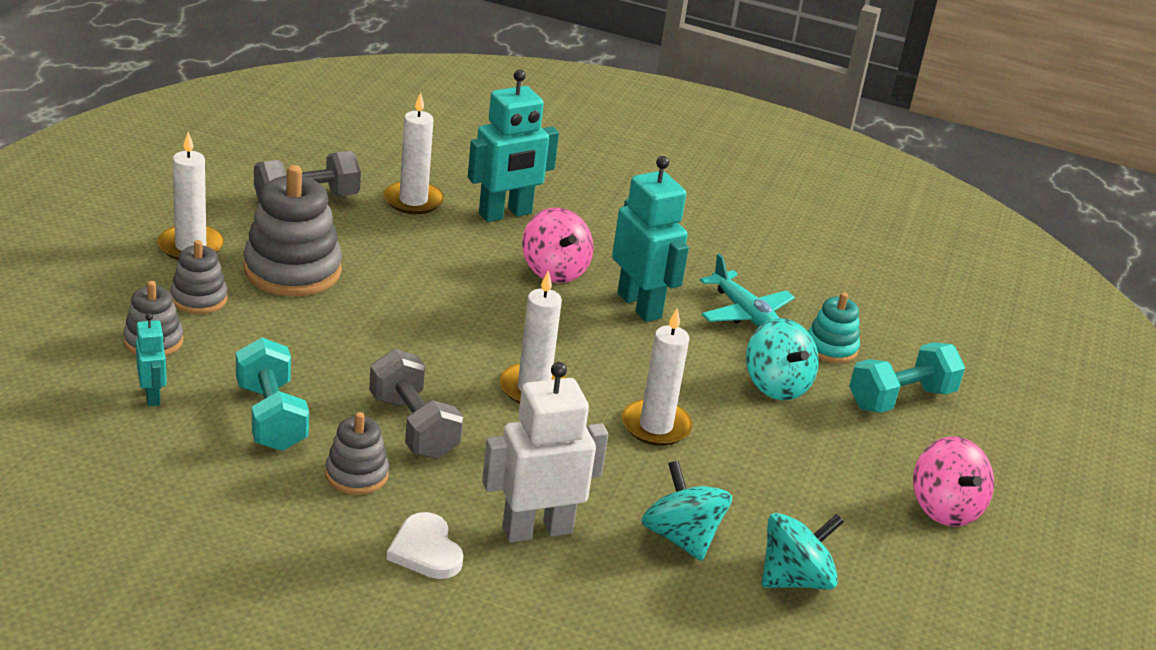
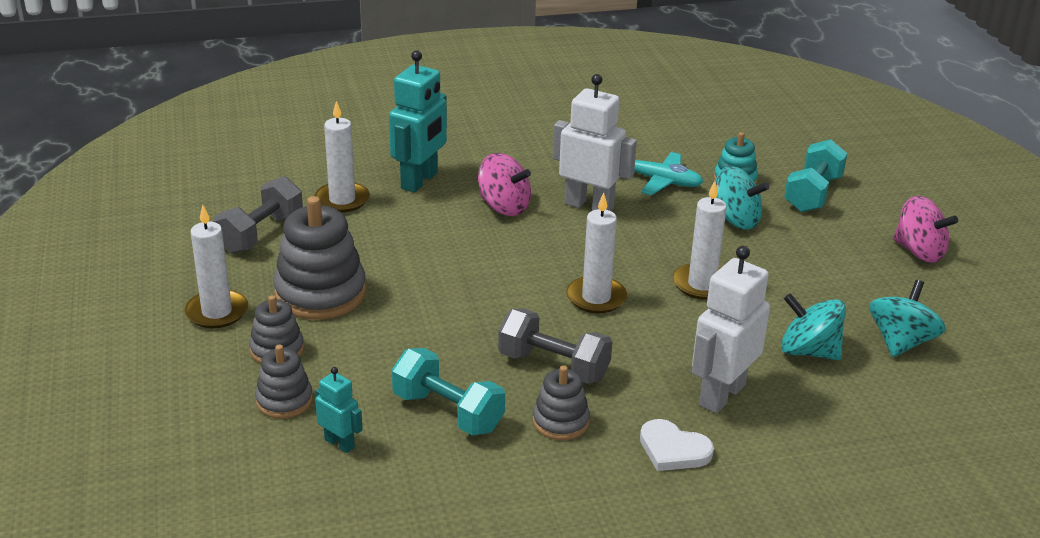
camera: 30 degrees left, 0 degrees up
turquoise robot [612,156,689,322] -> white robot [553,74,637,211]

